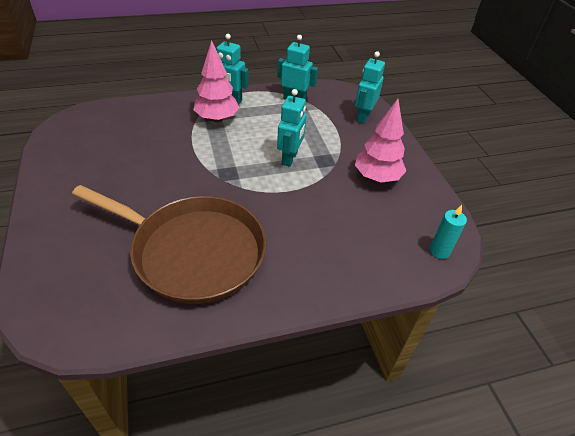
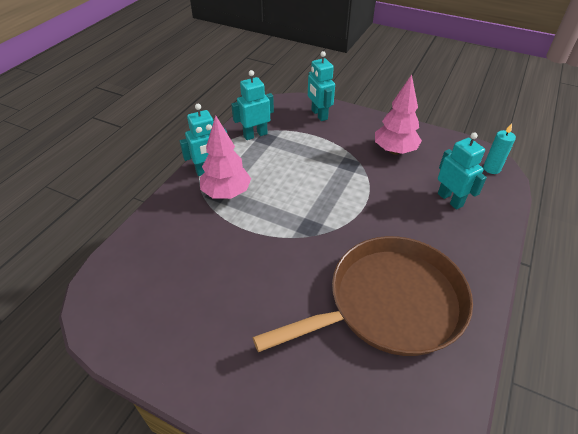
camera: 45 degrees left, 0 degrees up
turquoise robot [277,89,306,167] -> turquoise robot moved to [438,132,487,210]

